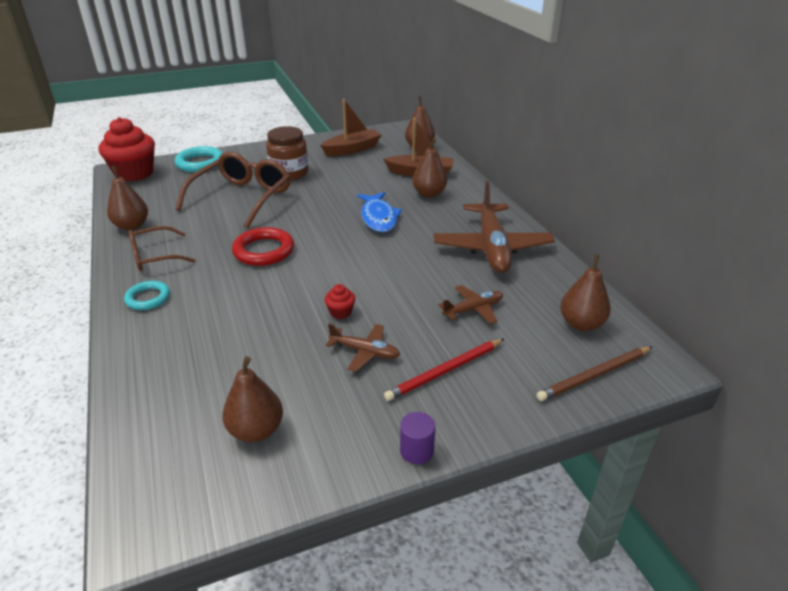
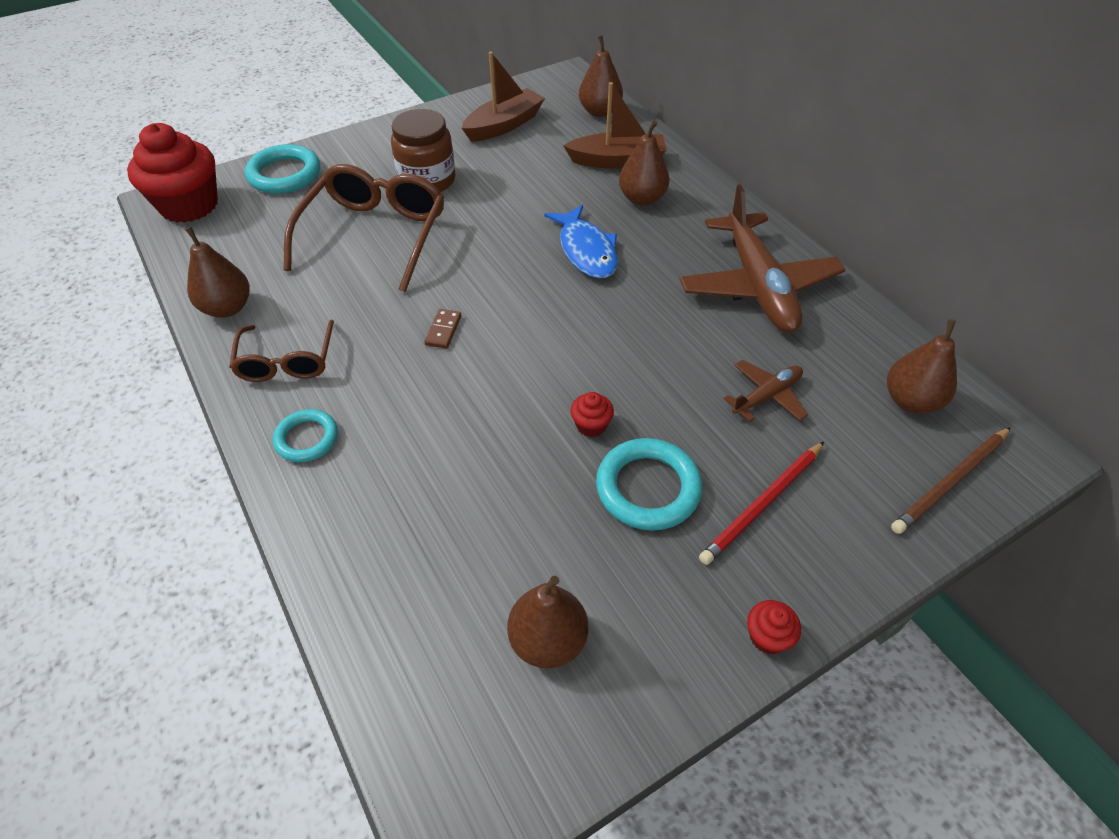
camera: 10 degrees left, 15 degrees up
brown glasses [129,226,196,271] -> brown glasses turned 60 degrees counterclockwise [229,320,334,382]
red ring [232,227,294,266] -> brown domino [424,309,462,349]
brown plane [326,324,400,372] -> turquoise ring [596,438,702,531]
purple cylinder [400,412,435,464] -> red cupcake [747,600,801,654]

